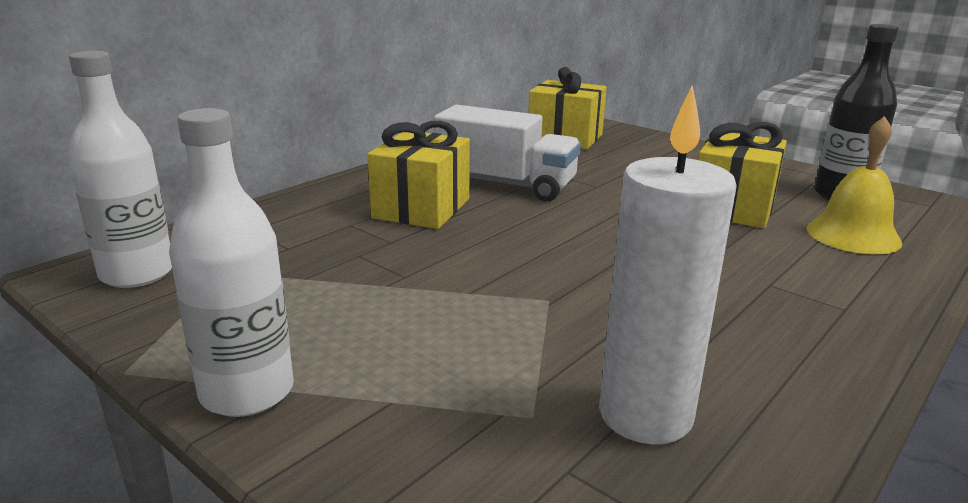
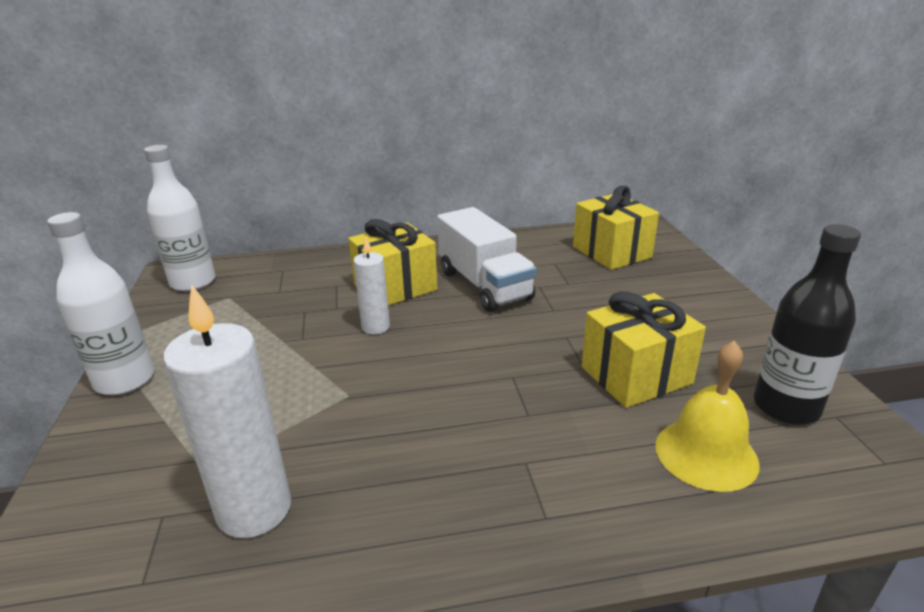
camera: 40 degrees right, 5 degrees up
none -> white candle [353,237,390,334]

